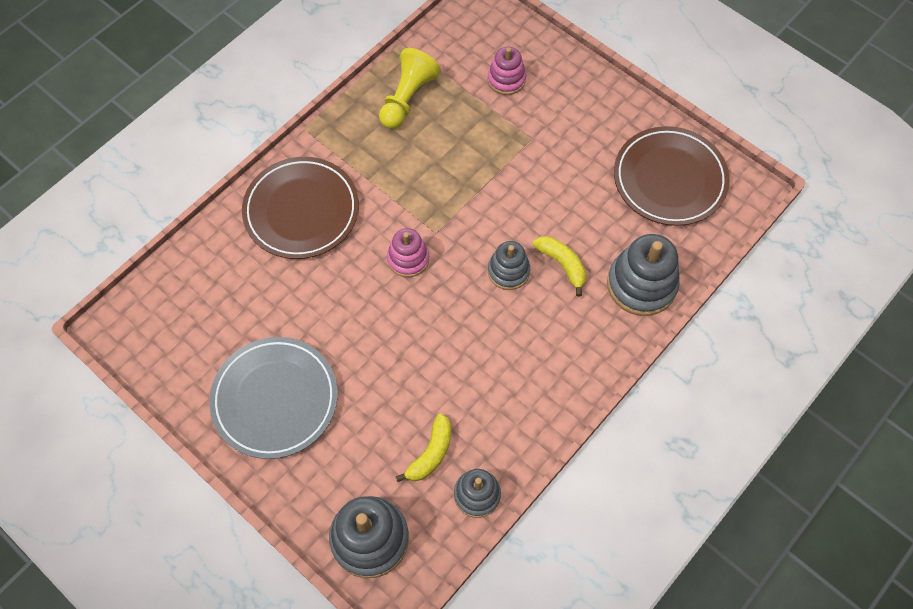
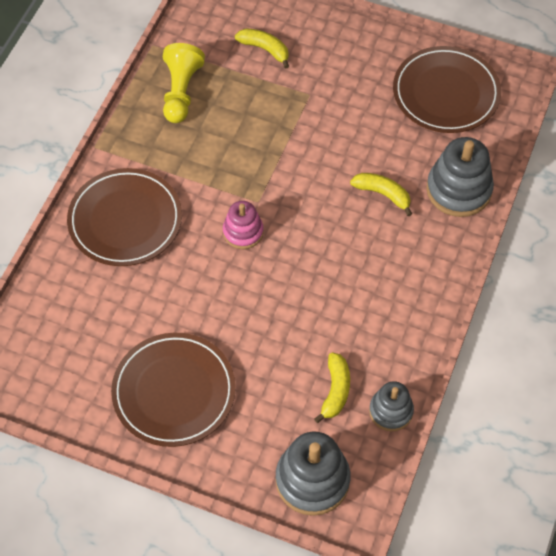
camera: 20 degrees left, 5 degrees down
grey plate [209,337,338,459] -> brown plate [111,333,236,447]
pink stacking toy [487,47,526,95] -> yellow banana [235,28,289,69]
grey stacking toy [488,241,530,290] -> none

